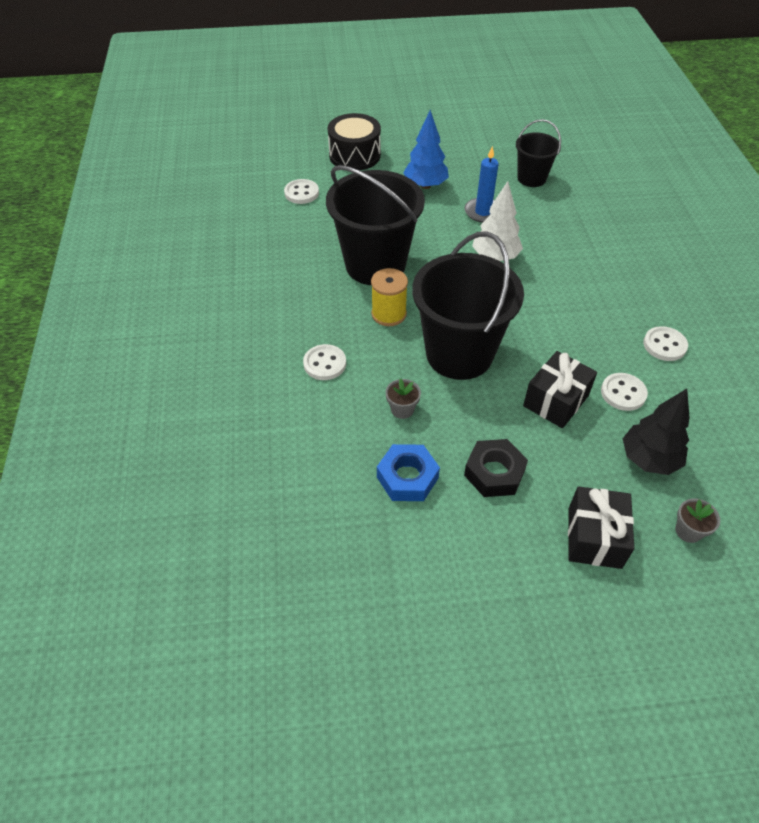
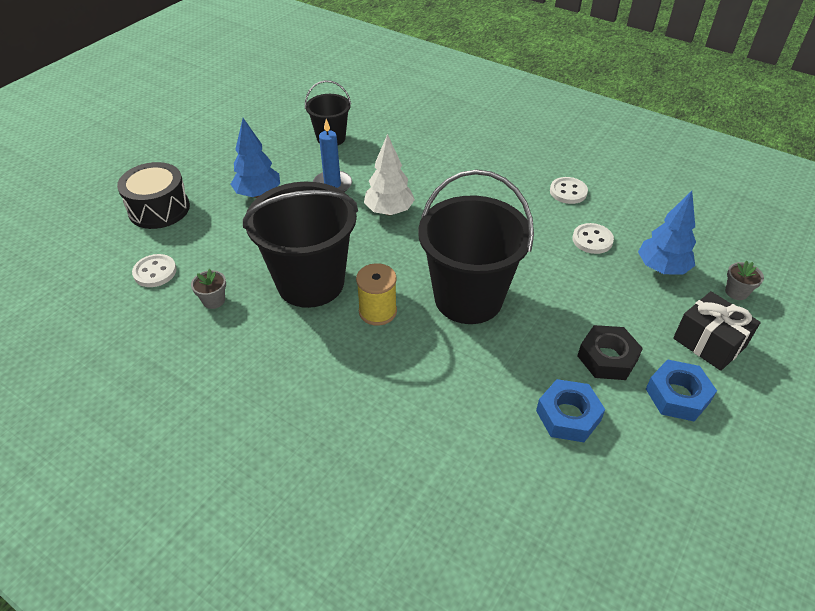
camera: 50 degrees left, 5 degrees down
white button [303,344,346,380] -> none
grey flower pot [386,378,421,419] -> grey flower pot moved to [191,269,226,309]
black gift [523,351,597,428] -> none
black tree [623,389,690,475] -> blue tree [638,191,696,275]
none -> blue nut [646,359,717,421]

